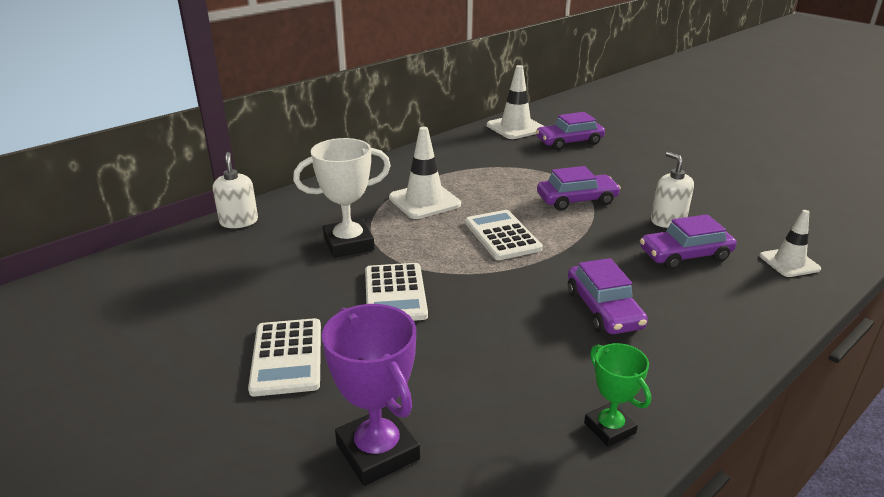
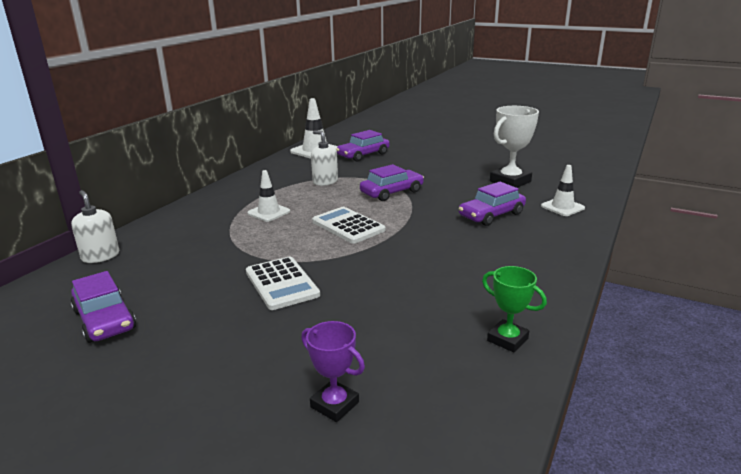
camera: 20 degrees left, 5 degrees down
white calculator [248,318,321,397] -> none
white trophy [293,138,391,258] -> white trophy moved to [490,106,539,188]
purple trophy [322,304,420,486] -> purple trophy [301,321,365,422], size x0.61
white traffic cone [389,127,461,219] -> white traffic cone [247,170,290,222], size x0.65
purple car [568,258,648,334] -> purple car moved to [70,271,136,343]
white soap dispenser [651,152,694,228] -> white soap dispenser moved to [311,130,338,186]

